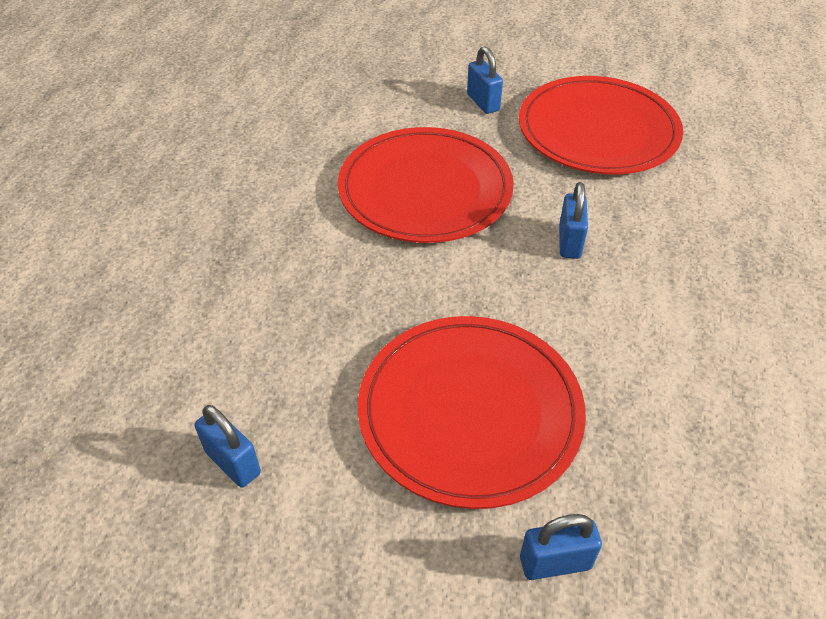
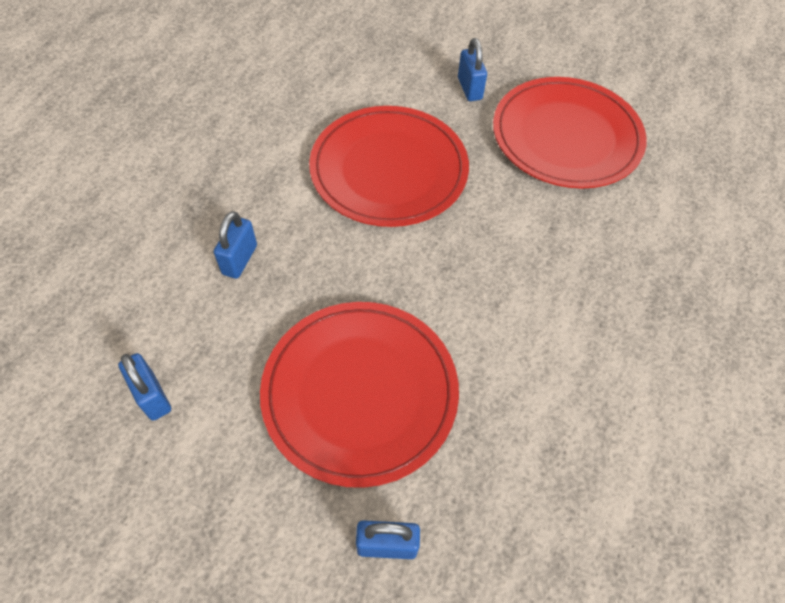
camera: 10 degrees right, 10 degrees up
blue padlock [559,182,588,259] -> blue padlock moved to [214,211,257,279]

